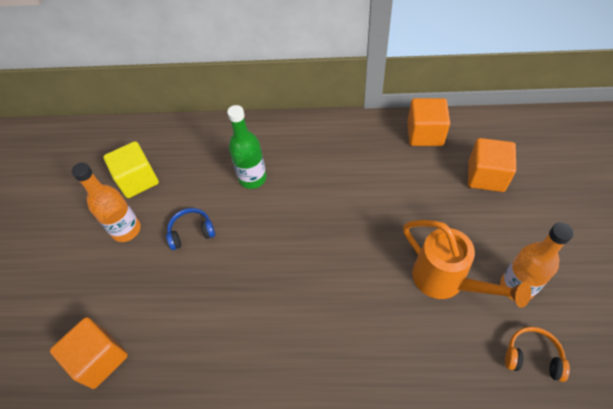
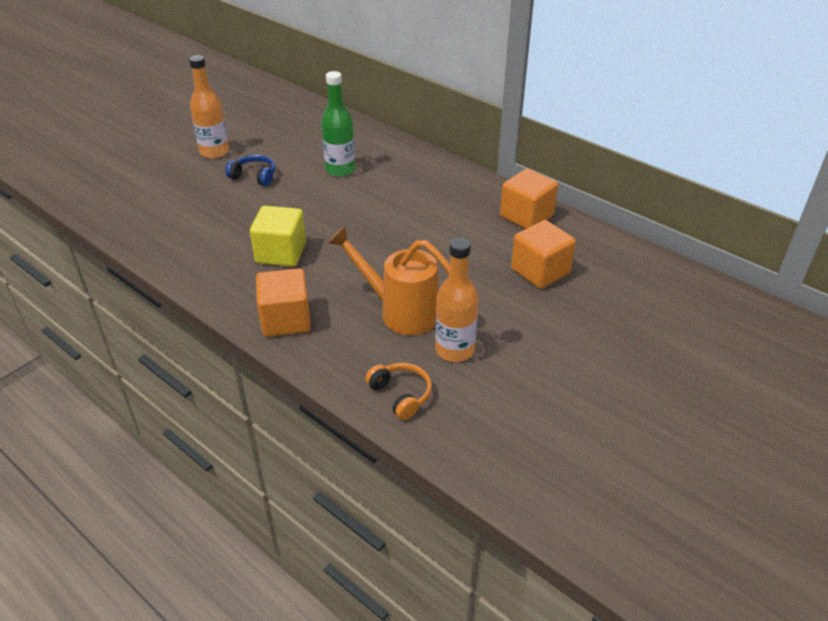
camera: 35 degrees right, 15 degrees down
orange cube [50,317,128,389] -> orange cube moved to [256,268,311,337]
yellow cube [103,141,159,198] -> yellow cube moved to [250,206,306,267]
orange watering can [403,220,531,308] -> orange watering can turned 120 degrees clockwise [328,226,450,335]

